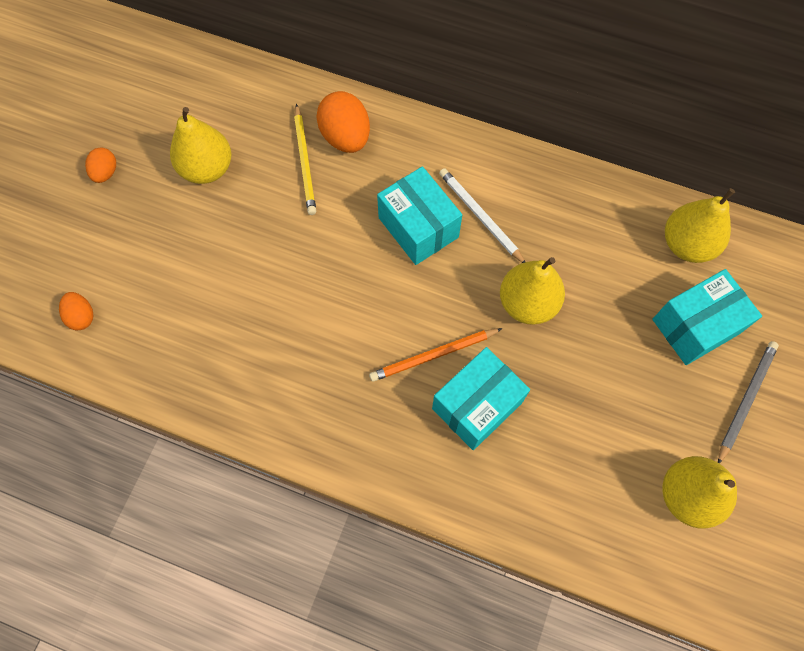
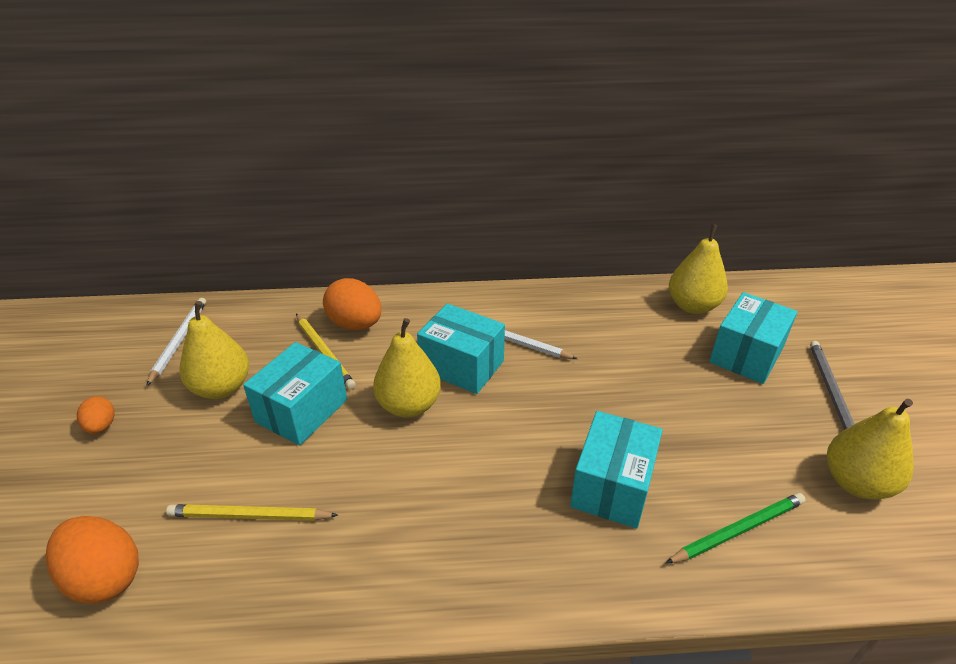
camera: 25 degrees left, 30 degrees down
orange egg [59,292,94,330] -> orange egg [46,516,139,604], size x1.80
orange pencil [369,328,502,382] -> none
yellow pear [500,257,565,325] -> yellow pear moved to [373,318,441,418]
none -> white pencil [146,298,206,386]
none -> yellow pencil [166,504,338,521]
none -> turquoise box [243,342,347,445]
none -> green pencil [665,493,806,564]

